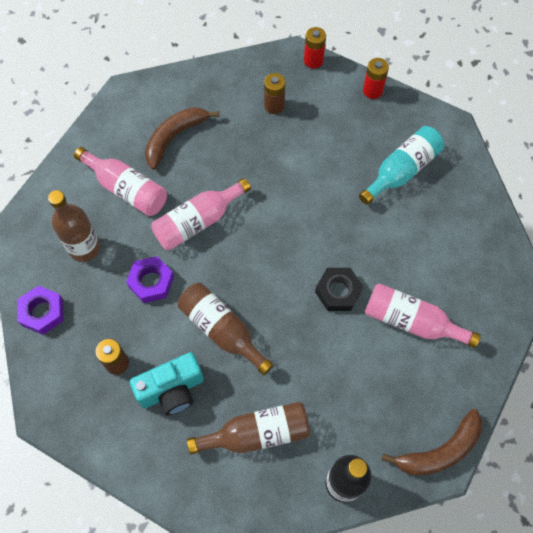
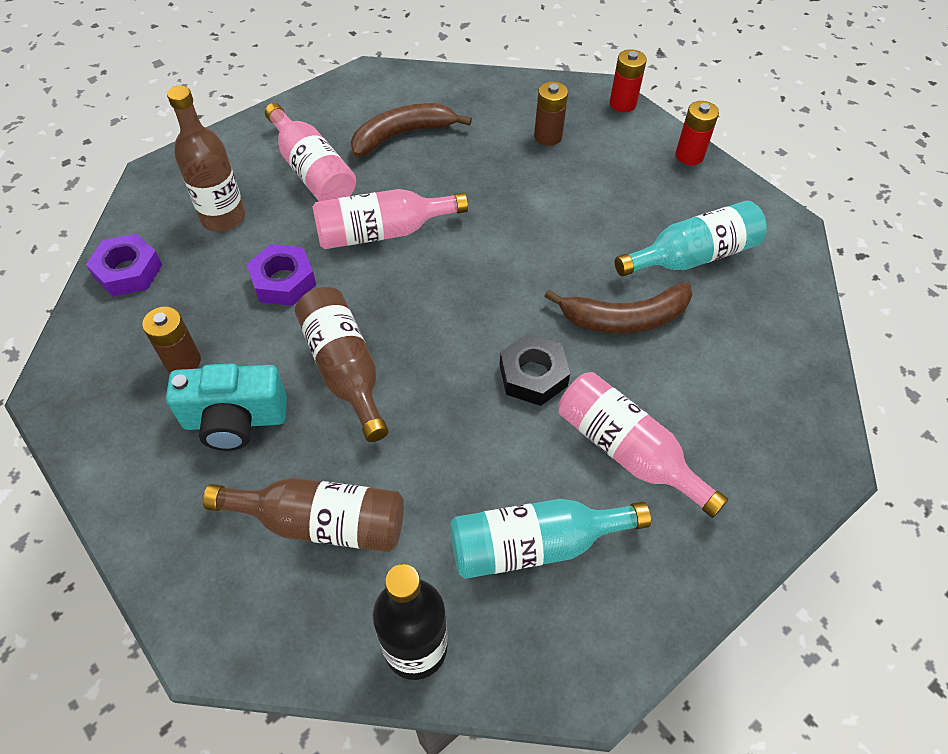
camera: 20 degrees right, 10 degrees down
brown banana [382,409,482,476] -> brown banana moved to [544,283,692,333]
none -> turquoise bottle [450,499,651,579]

